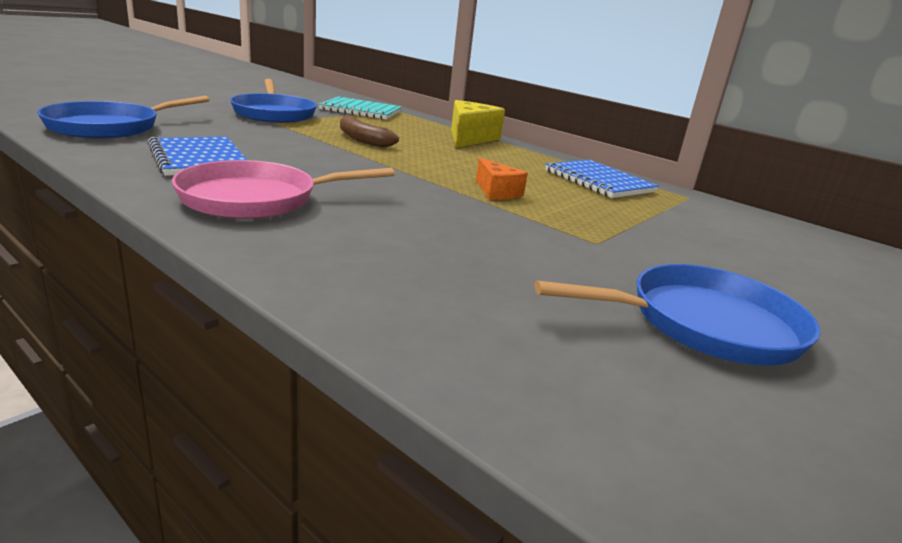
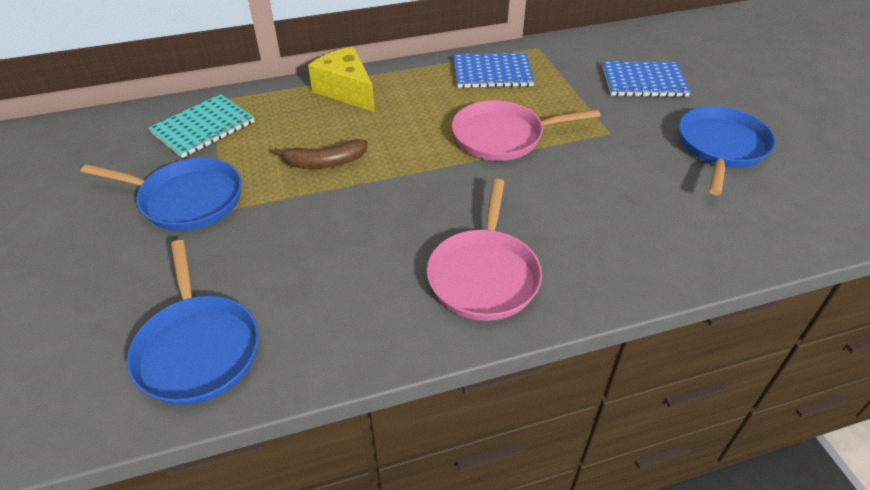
camera: 55 degrees left, 20 degrees up
blue notebook [147,136,247,176] -> blue notebook moved to [602,61,691,97]
orange cheese [476,158,528,200] -> pink pan [452,100,600,161]

